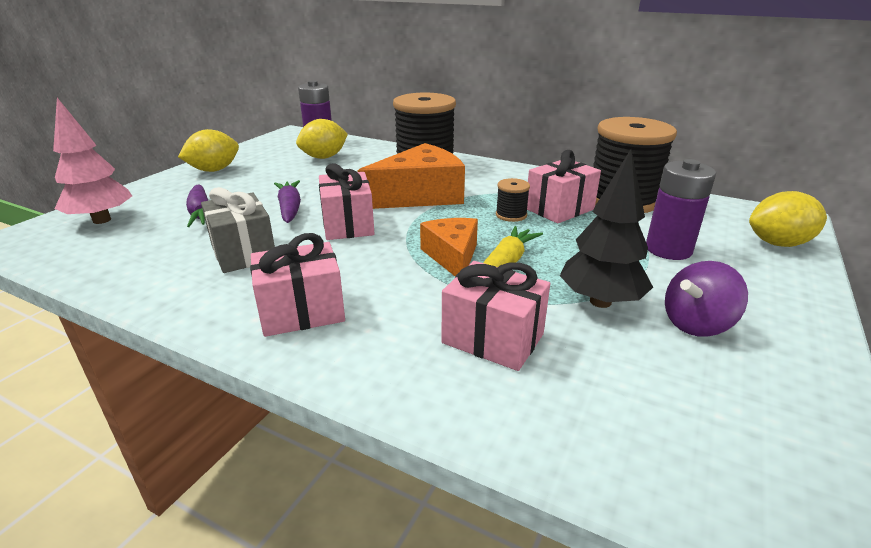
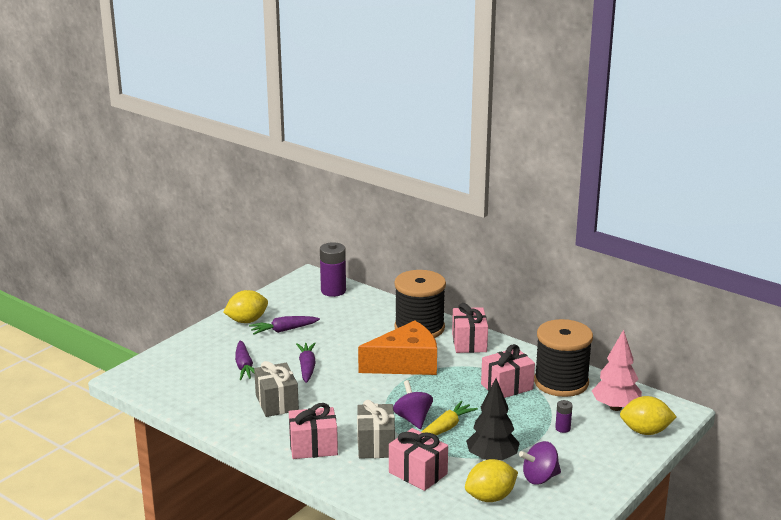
camera: 10 degrees right, 5 degrees down
pink tree [53,98,132,224] -> pink tree moved to [592,329,642,411]
yellow lemon [296,119,348,159] -> yellow lemon moved to [465,459,518,502]
pink gift [319,163,374,240] -> pink gift moved to [452,303,488,353]
orange cheese [420,218,478,276] -> purple spinning top [393,380,433,429]
black spool [496,178,530,222] -> none
purple battery [646,159,716,260] -> purple battery [555,400,573,433], size x0.50
none -> purple carrot [249,316,320,335]
none -> grey gift [357,400,395,458]

